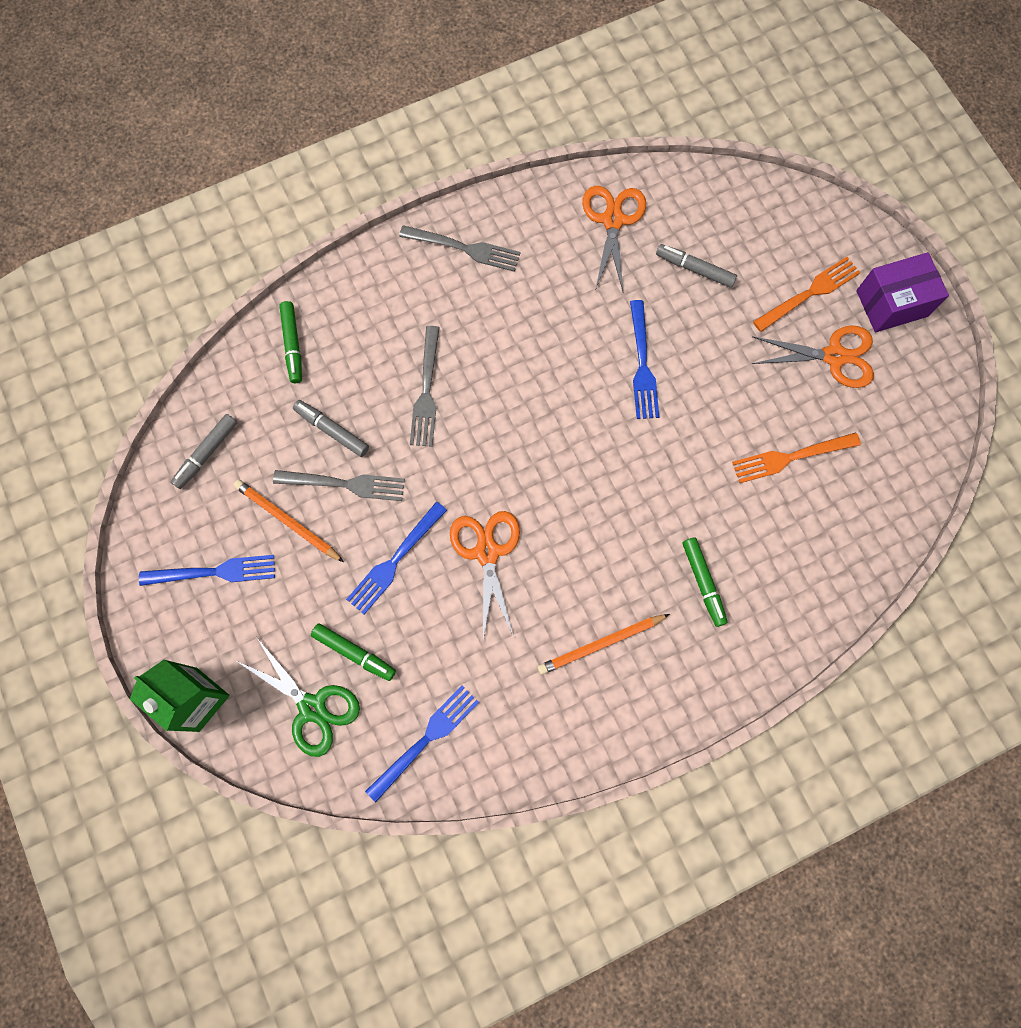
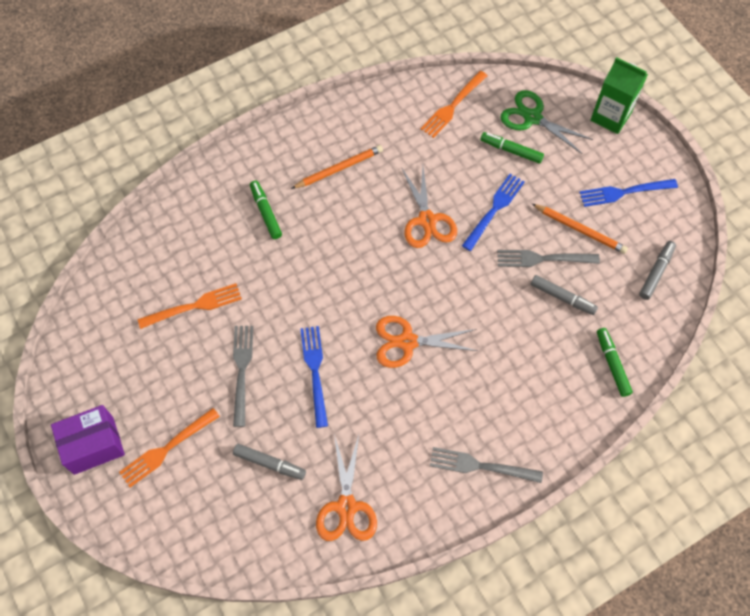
camera: 175 degrees right, 10 degrees down
blue fork [365,686,479,802] -> orange fork [421,71,487,138]
grey fork [410,326,440,447] -> grey fork moved to [233,326,253,427]
orange scissors [752,326,874,388] -> orange scissors moved to [376,316,478,368]

